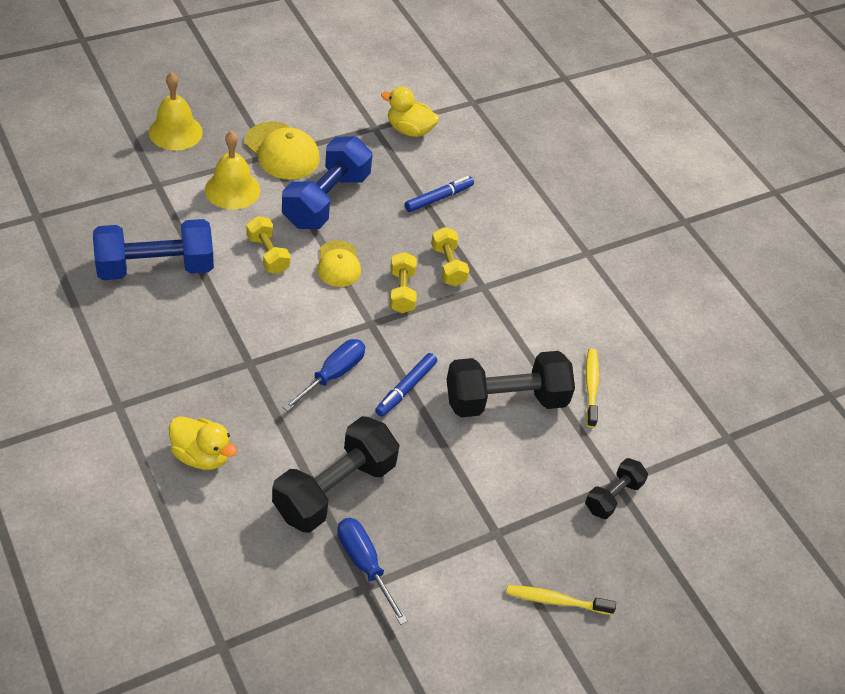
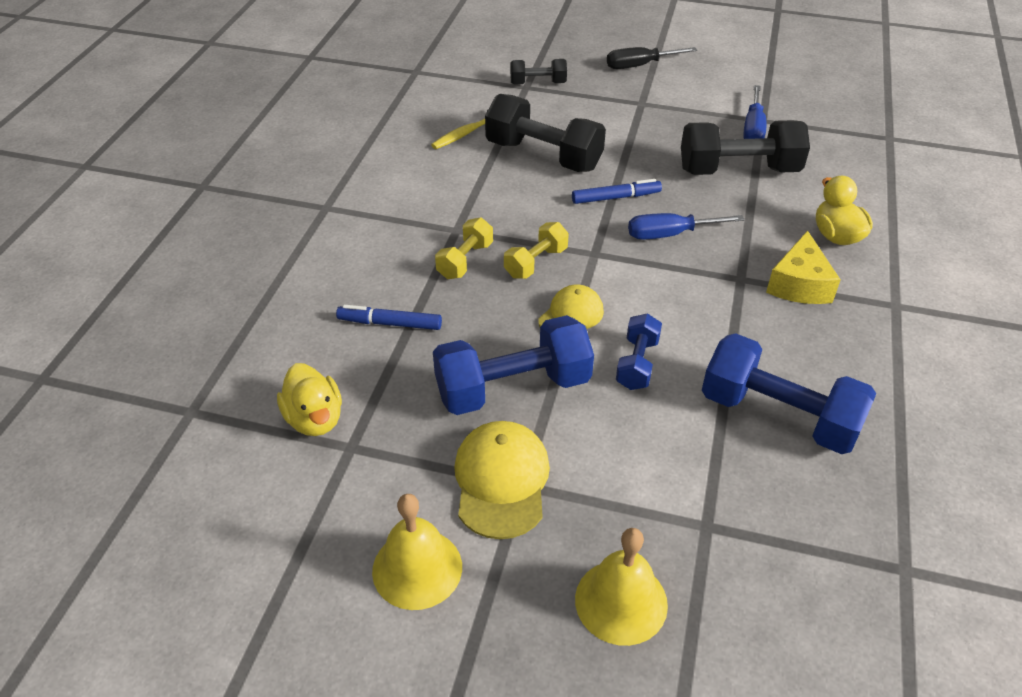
camera: 130 degrees left, 5 degrees down
yellow bell [205,131,260,209] -> yellow bell moved to [372,494,462,610]
yellow dumbbell [246,216,290,274] -> blue dumbbell [616,313,662,390]
yellow toothbrush [506,585,616,615] -> black screwdriver [607,47,697,69]
none -> yellow cheese [766,230,841,304]

